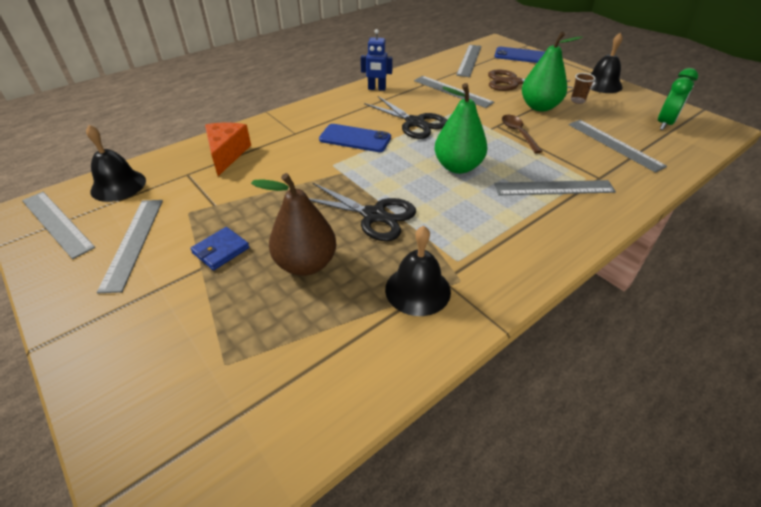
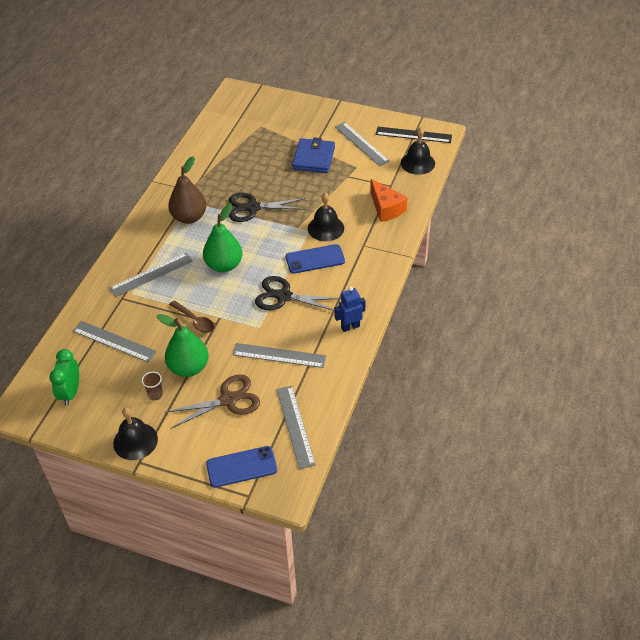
camera: 150 degrees right, 5 degrees up
grey ruler [22,192,95,259] -> black ruler [376,127,452,143]
blue wallet [190,227,249,270] -> blue wallet [292,137,335,173], size x1.69
brown pear [251,173,336,276] -> brown pear moved to [168,156,206,224]
black bell [385,226,451,316] -> black bell moved to [308,192,344,241]

